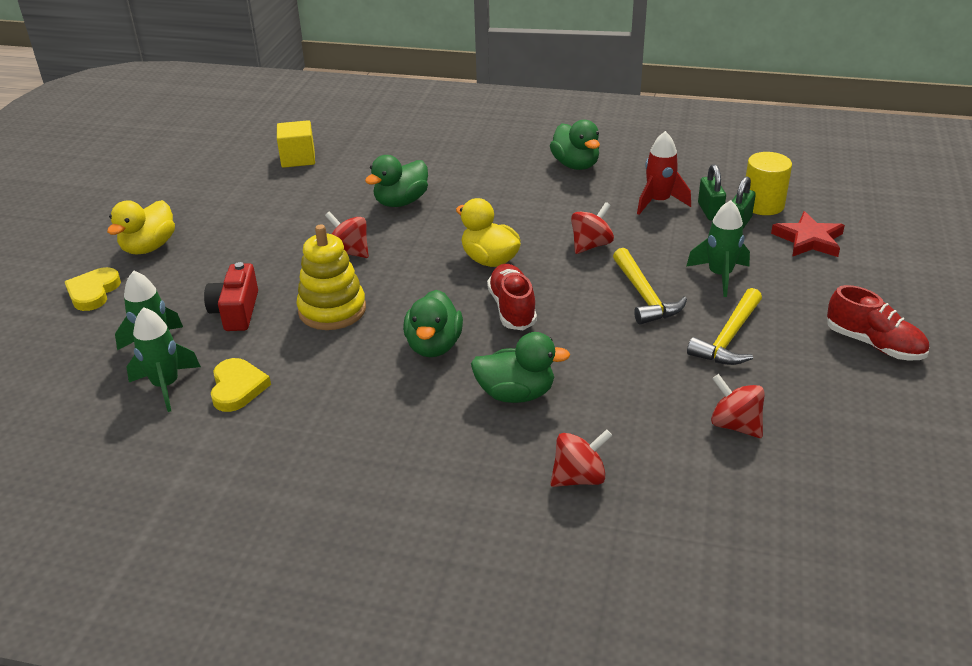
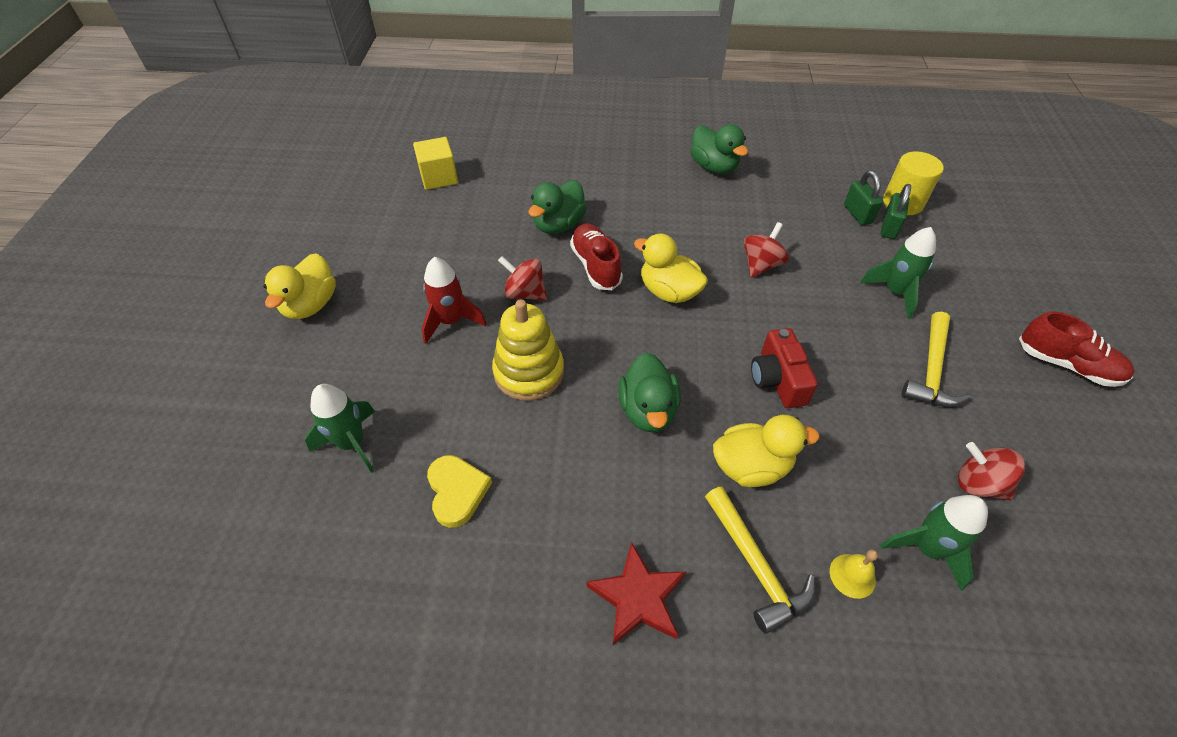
camera: 10 degrees left, 15 degrees up
yellow heart [65,267,121,311] -> none
green rocket [126,307,201,412] -> green rocket moved to [881,495,988,591]
red camera [204,262,258,331] -> red camera moved to [751,328,818,408]
green duck [471,332,571,403] -> yellow duck [713,415,819,487]
red shoe [487,264,537,330] -> red shoe moved to [570,223,623,290]
red spinning top [550,429,612,487] -> yellow bell [830,549,878,599]
yellow hammer [613,248,687,324] -> yellow hammer moved to [705,487,815,634]
red rocket [637,131,691,215] -> red rocket moved to [422,257,487,344]
red star [771,211,845,257] -> red star moved to [587,542,686,645]

